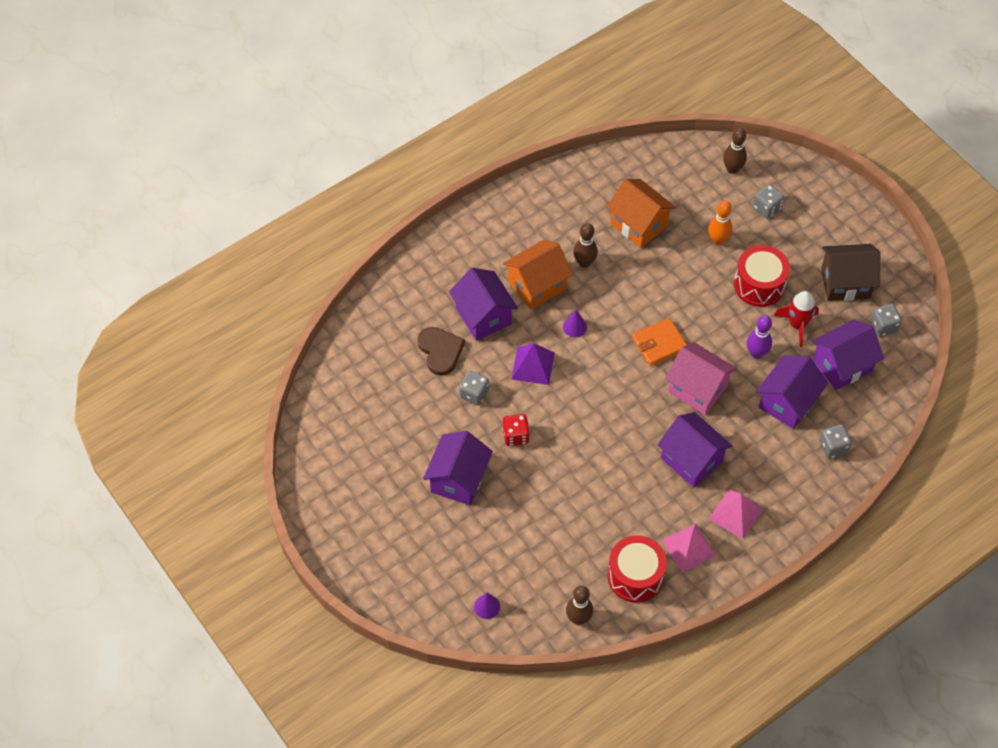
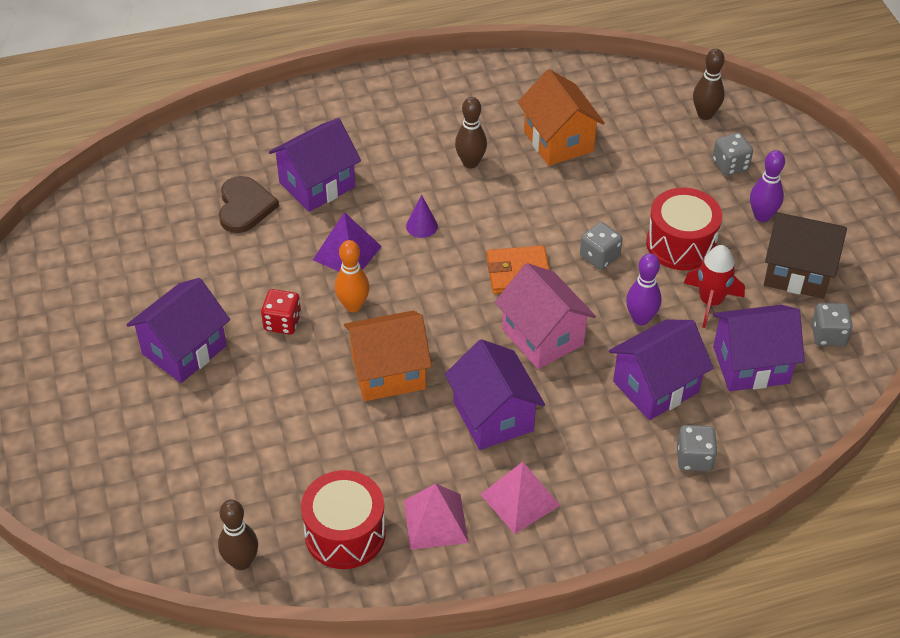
camera: 20 degrees right, 10 degrees down
purple house [449,268,518,341] -> purple house turned 60 degrees clockwise [269,118,361,212]
grey dice [459,371,489,406] -> grey dice moved to [580,222,623,270]
purple cone [474,593,500,619] -> none
orange house [503,240,573,309] -> orange house moved to [344,310,432,401]
orange bowling pin [708,200,733,245] -> orange bowling pin moved to [335,240,369,312]
none -> purple bowling pin [750,150,785,222]

